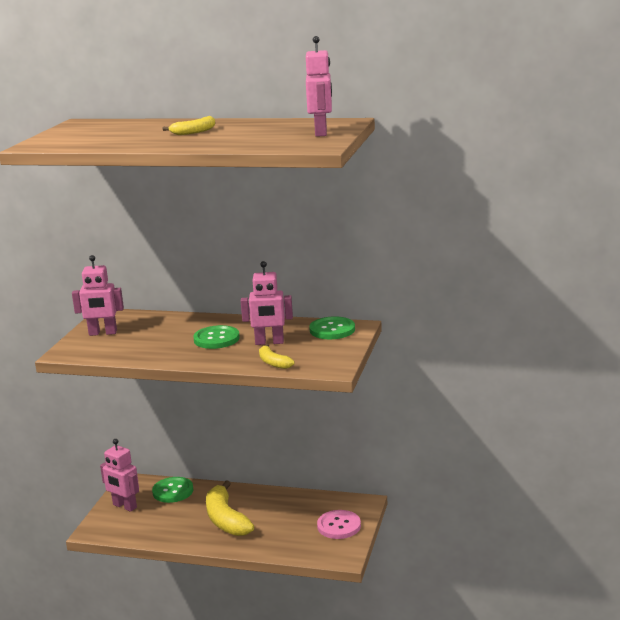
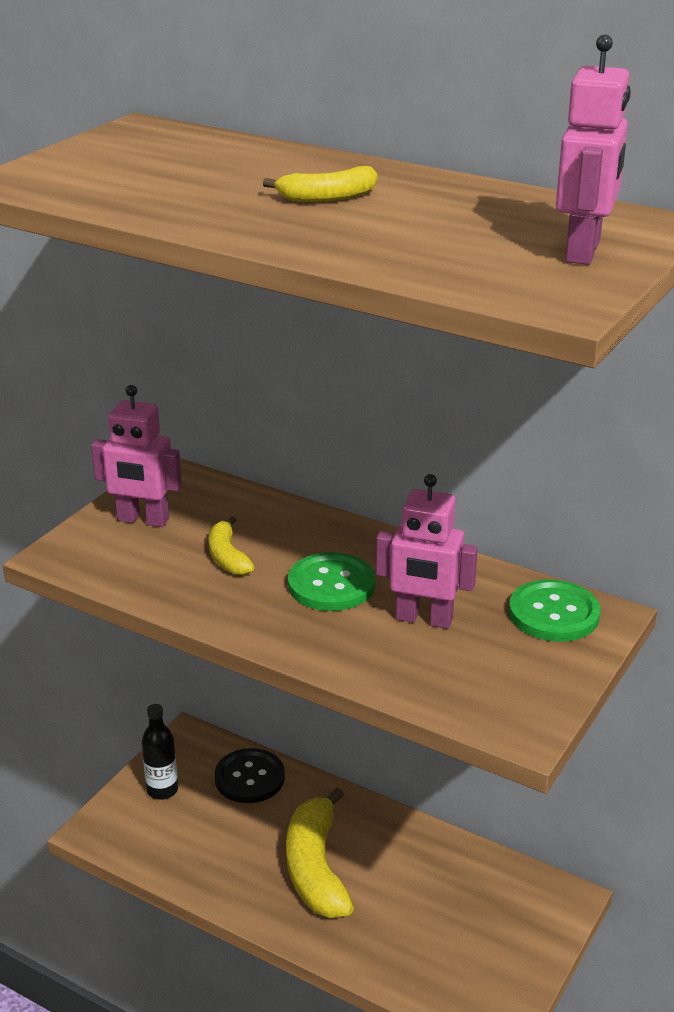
camera: 15 degrees right, 10 degrees up
pink robot [100,439,139,512] -> black bottle [142,704,178,800]
green button [152,477,193,503] -> black button [215,748,285,803]
yellow banana [259,344,295,369] -> yellow banana moved to [208,516,255,575]
pink button [317,510,361,539] -> none

